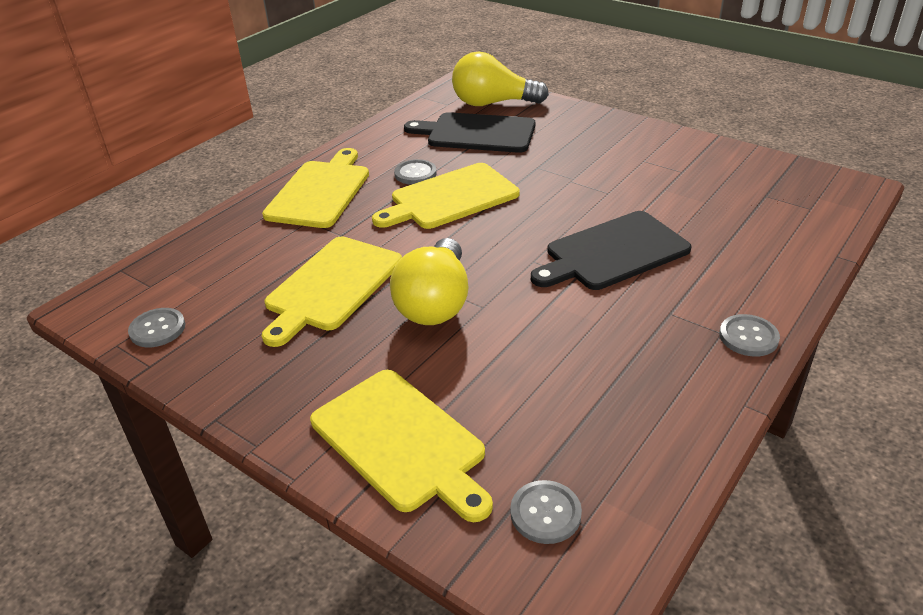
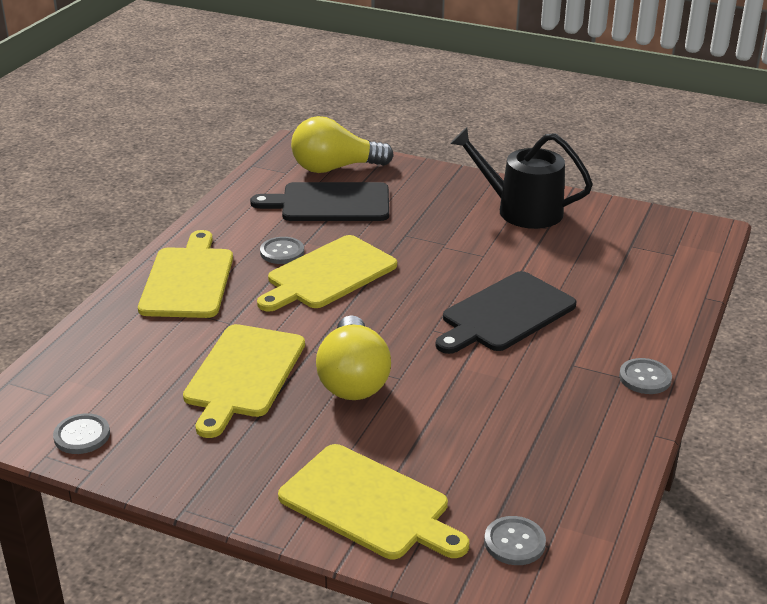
camera: 15 degrees left, 5 degrees down
none -> black watering can [450,127,593,229]

